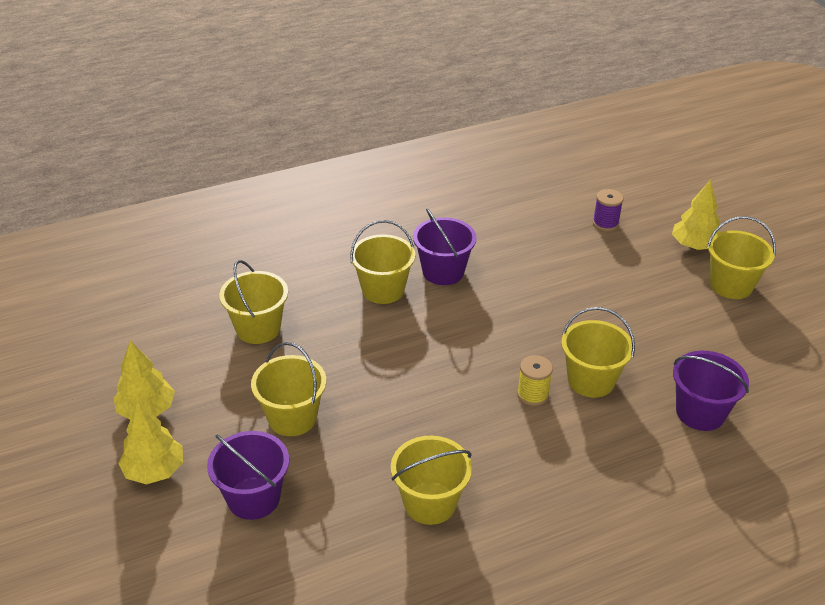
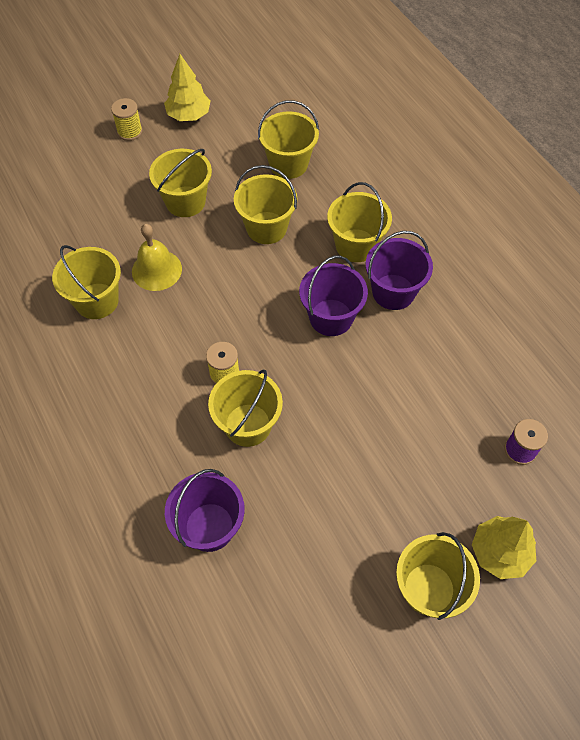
camera: 85 degrees right, 20 degrees up
yellow tree [118,400,183,484] -> yellow spool [111,98,143,141]
purple bucket [207,431,289,520] -> purple bucket moved to [299,256,368,336]
none -> yellow bell [132,224,182,291]
none -> yellow bucket [234,165,297,244]

